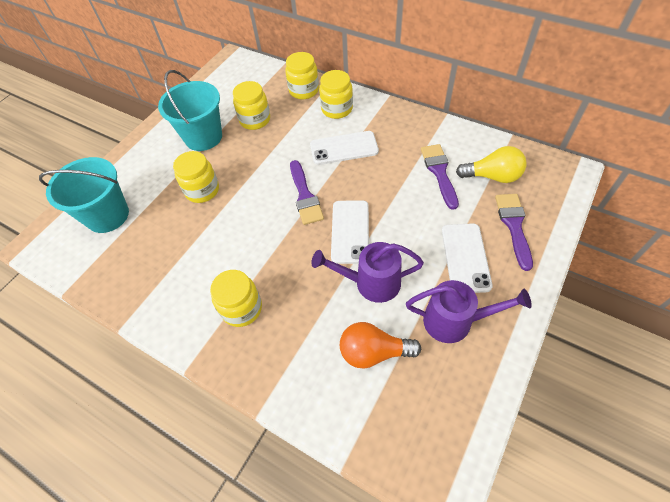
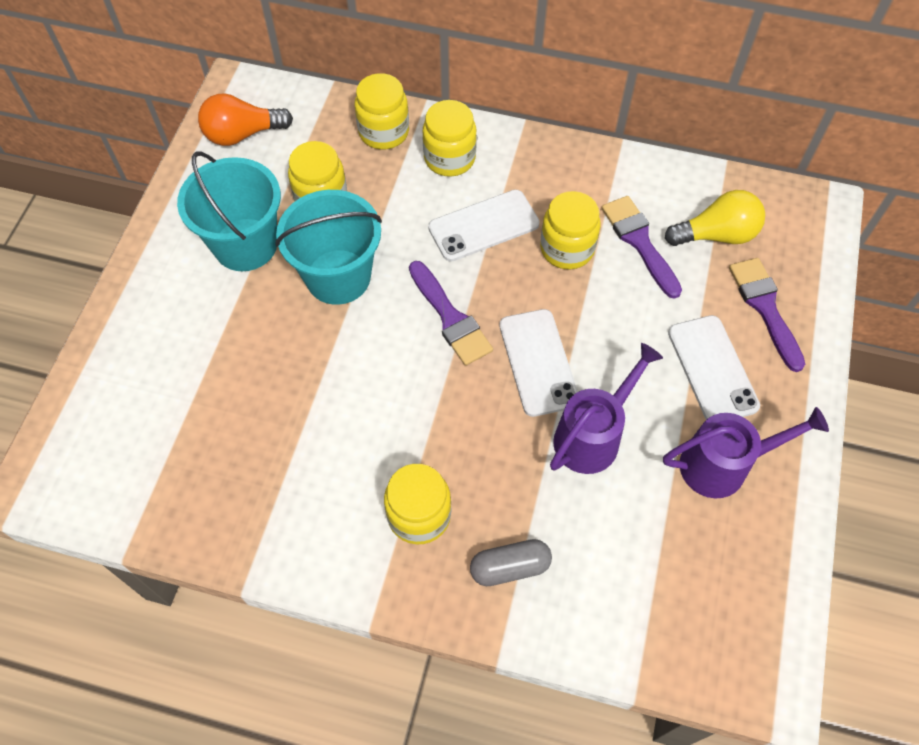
camera: 20 degrees left, 5 degrees up
turquoise bucket [39,157,129,233] -> turquoise bucket moved to [276,190,382,305]
yellow jar [173,151,219,203] -> yellow jar moved to [540,191,601,270]
purple watering can [312,242,424,303] -> purple watering can turned 150 degrees clockwise [550,343,663,474]
orange light bulb [340,322,421,369] -> orange light bulb moved to [198,93,293,146]
none -> grey capsule [470,539,552,586]

